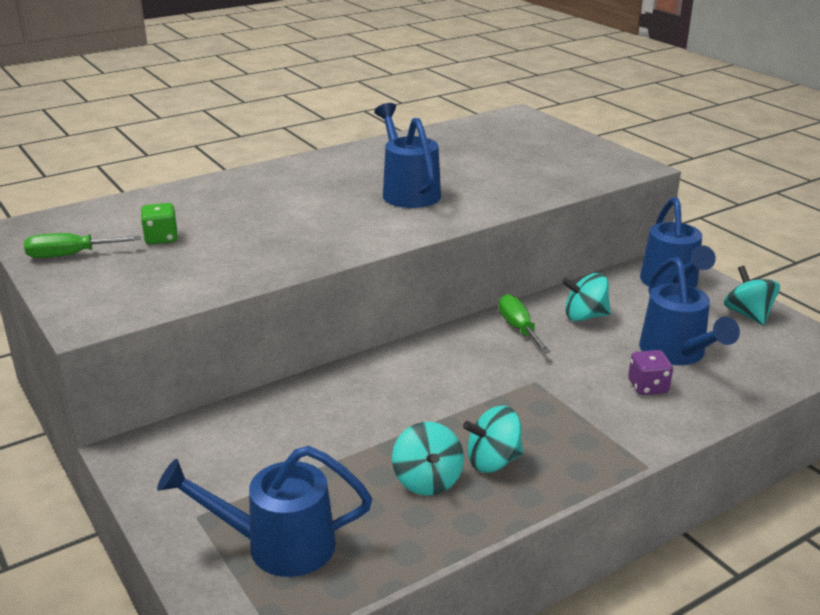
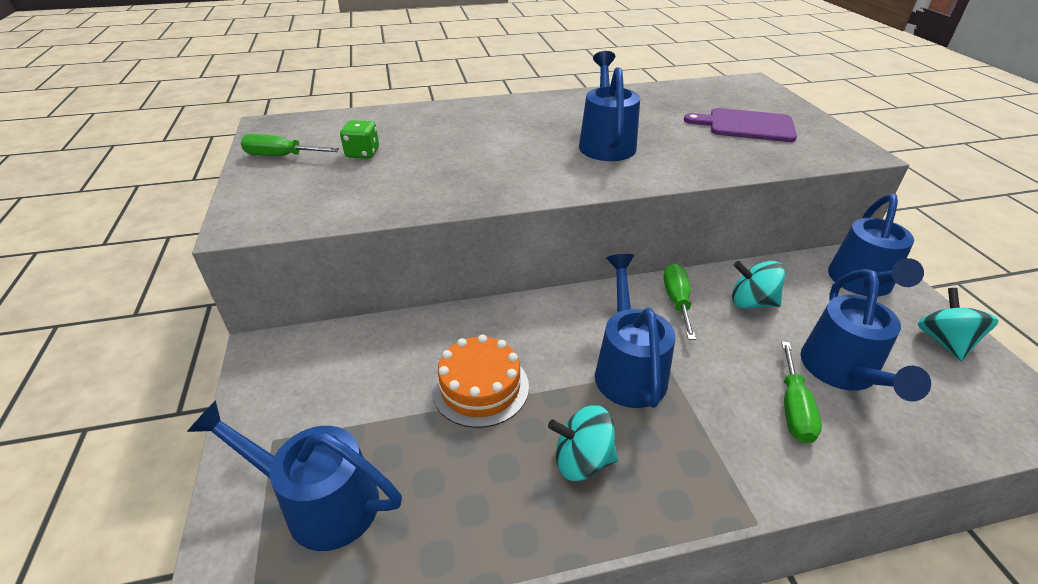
camera: 20 degrees right, 10 degrees up
turquoise spinning top [392,422,464,495] -> none
purple dice [628,350,673,395] -> green screwdriver [781,341,822,444]
none -> orange cake [432,335,529,428]
none -> blue watering can [595,254,675,408]
none -> purple cutting board [684,108,797,142]

